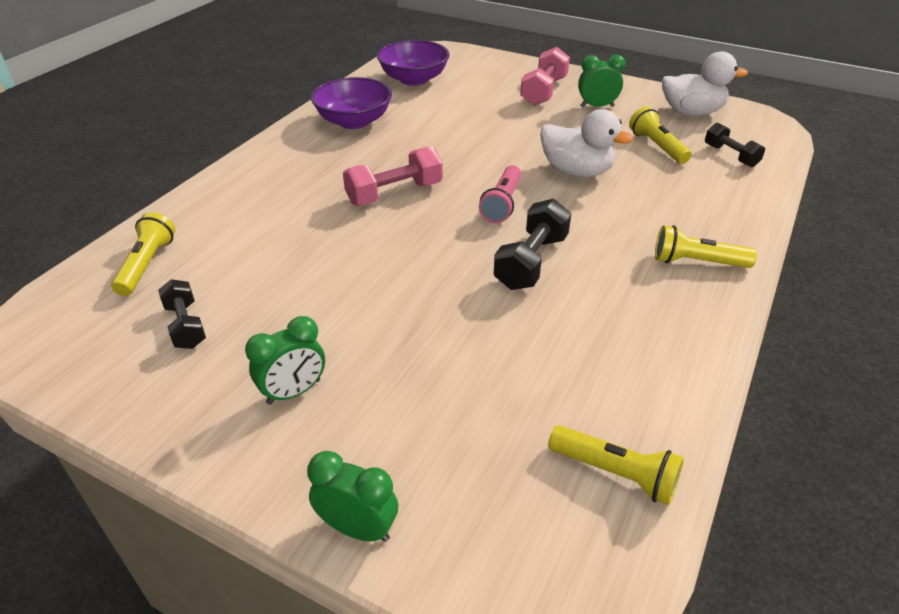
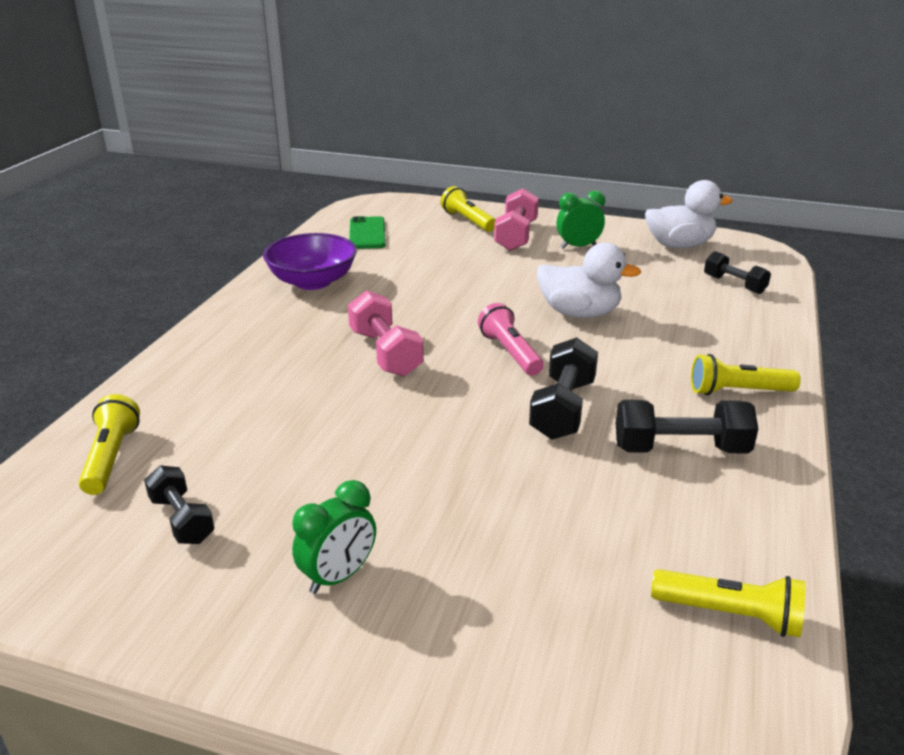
camera: 10 degrees left, 10 degrees down
green clock [307,451,398,542] -> none
pink dumbbell [343,146,443,206] -> pink dumbbell turned 75 degrees counterclockwise [348,290,424,377]
purple bowl [377,40,450,86] -> green phone [349,216,386,249]
pink flashlight [479,165,521,223] -> pink flashlight turned 150 degrees clockwise [478,303,544,376]
yellow flashlight [629,106,692,164] -> yellow flashlight moved to [441,186,496,232]
none -> black dumbbell [616,400,758,453]

